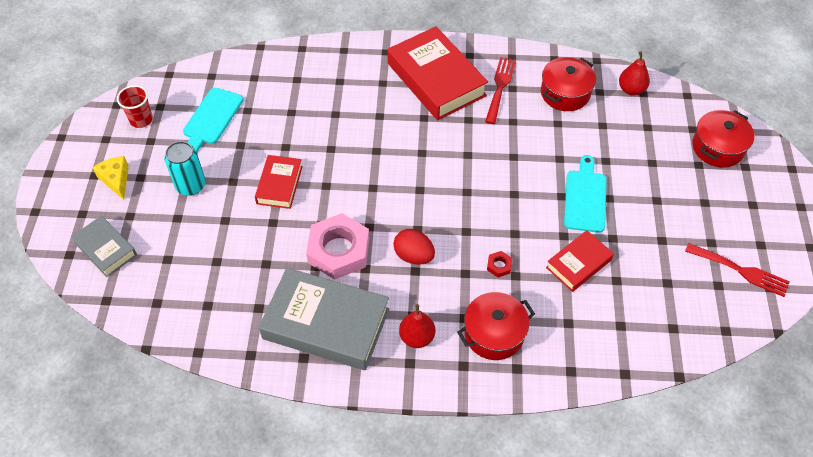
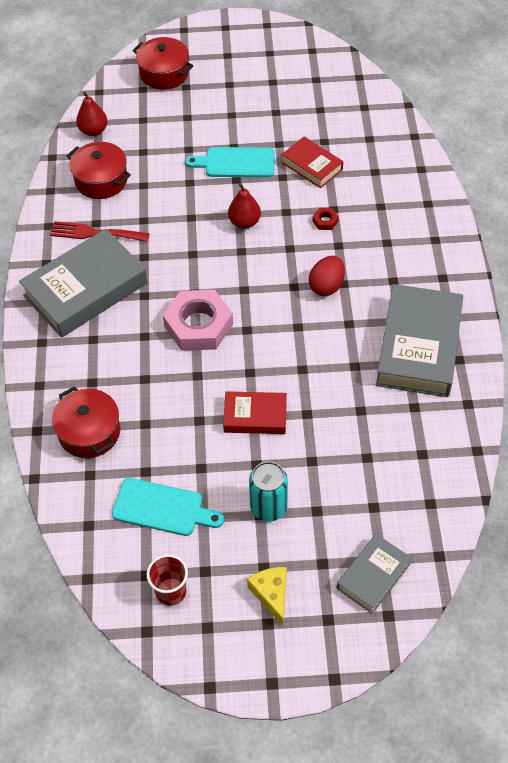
camera: 95 degrees left, 0 degrees up
yellow cheese [92,156,129,200] -> yellow cheese turned 105 degrees clockwise [247,567,287,626]
pink nut [306,213,369,280] -> pink nut moved to [163,290,233,351]
red book [387,26,488,120] -> grey book [19,229,148,338]
red pear [399,304,435,348] -> red pear moved to [228,183,261,229]
red pot [457,292,535,360] -> red pot moved to [52,386,120,458]
red fork [685,243,790,297] -> none

